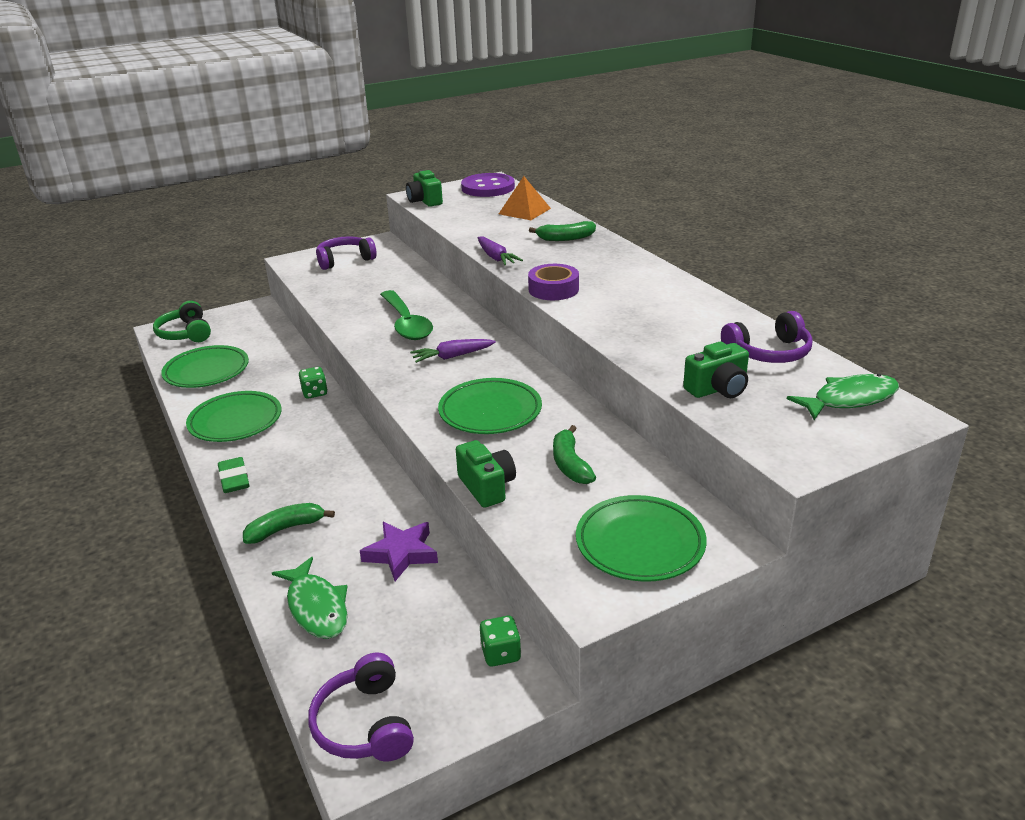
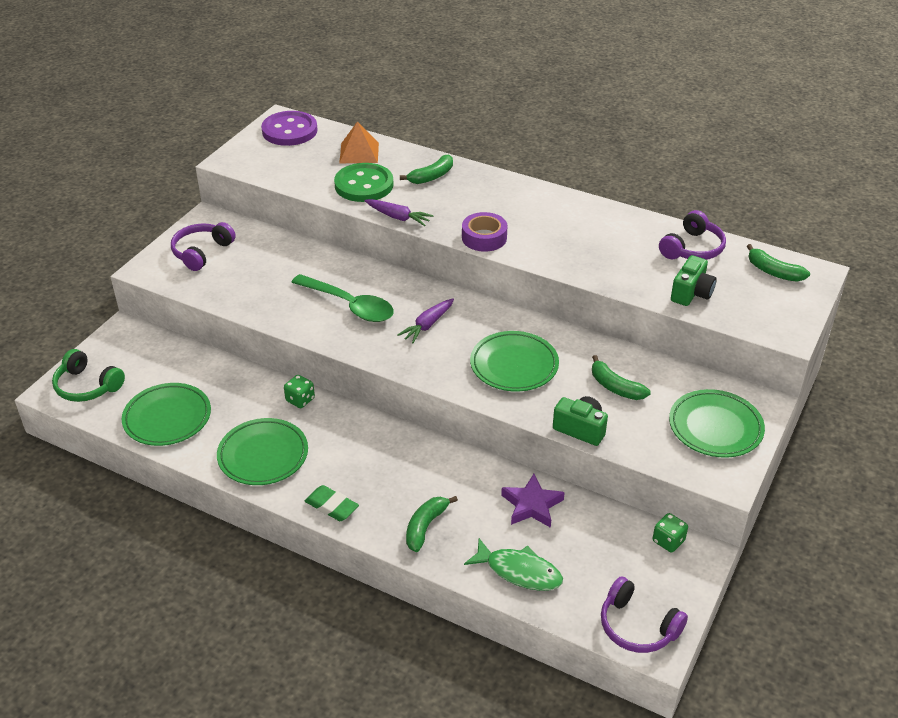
camera: 35 degrees left, 10 degrees up
green camera [406,170,443,207] -> none
green fish [787,374,899,420] -> green banana [747,244,810,282]
none -> green button [334,163,394,202]

